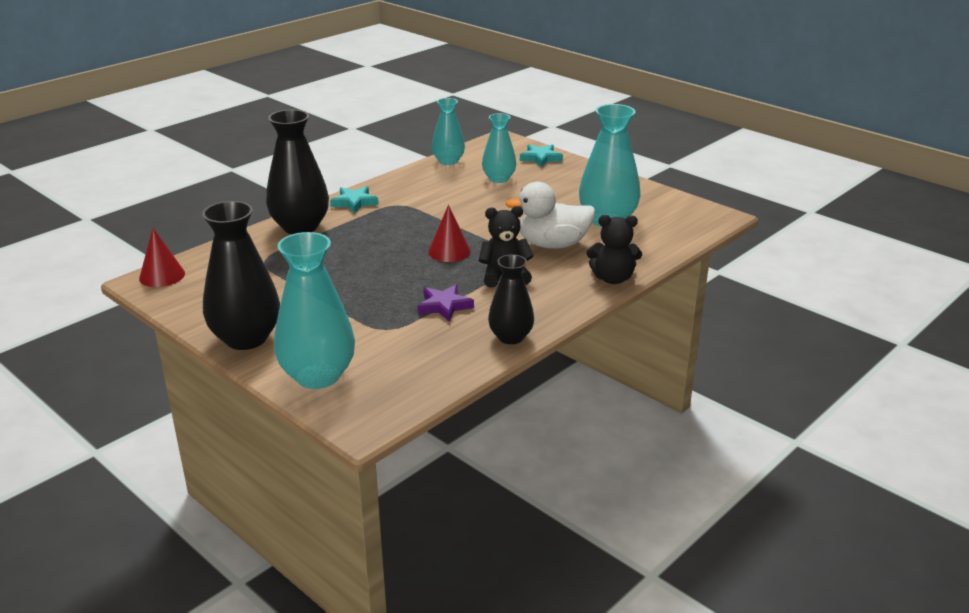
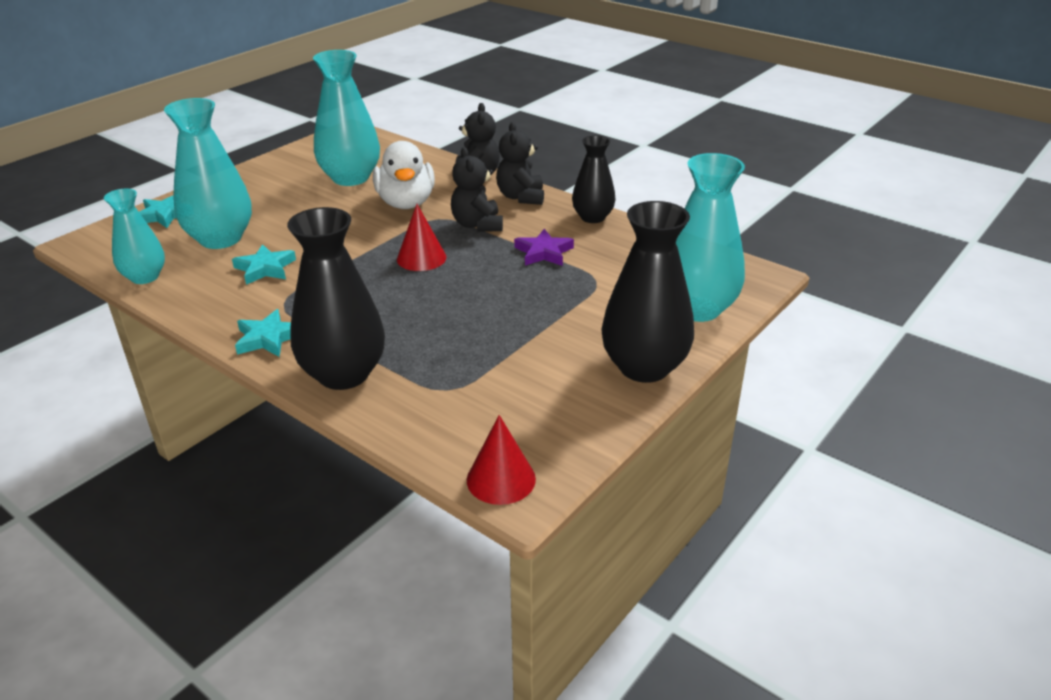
camera: 95 degrees left, 5 degrees up
turquoise vase [482,113,516,183] -> turquoise vase [164,98,252,249], size x1.62
none -> turquoise star [232,244,296,285]
none -> black teddy bear [496,122,544,205]

